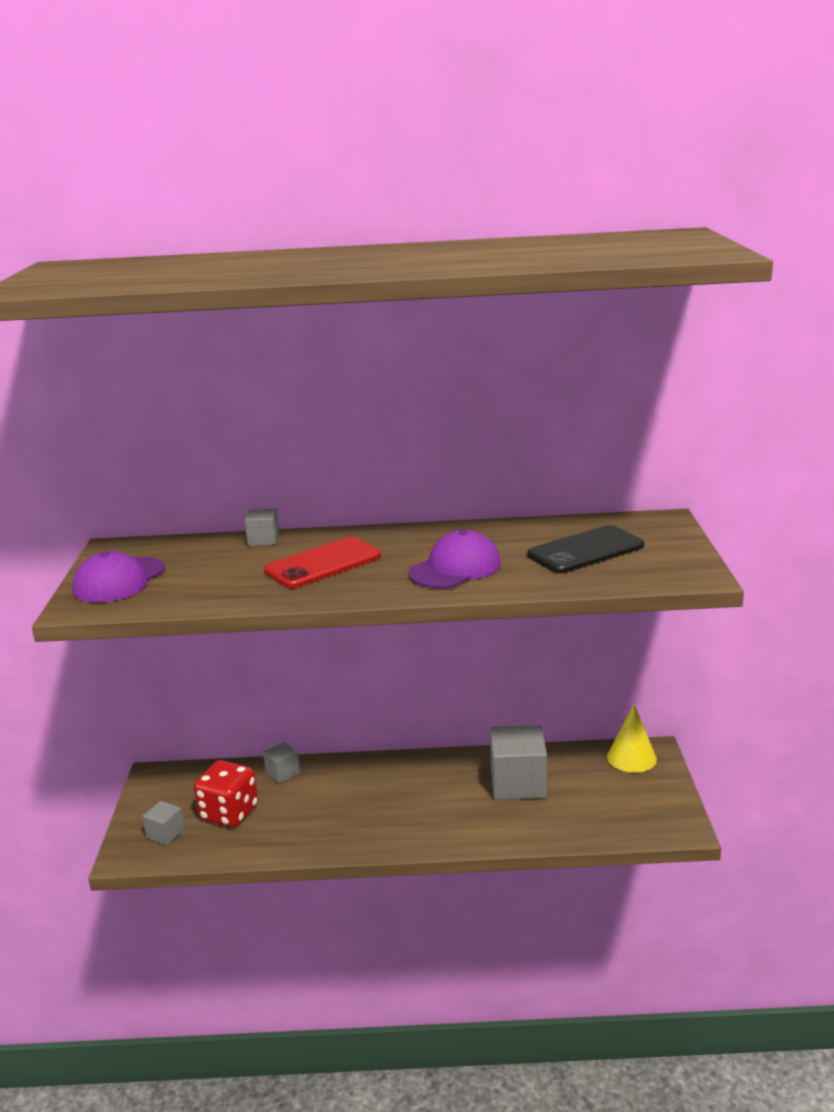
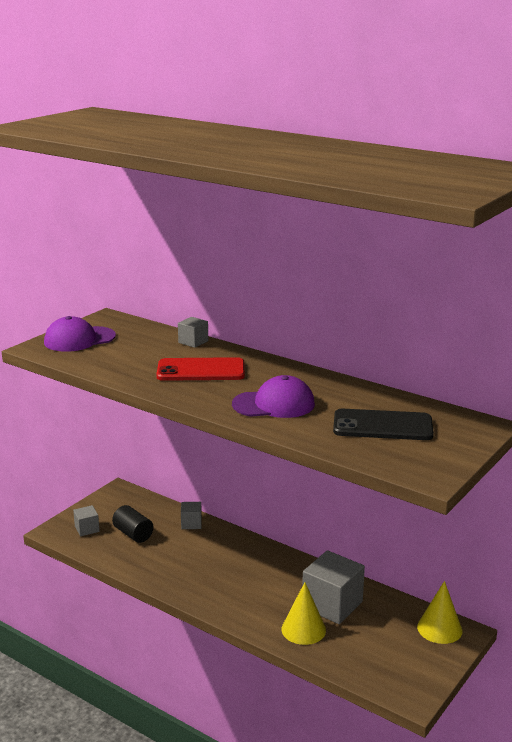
camera: 35 degrees right, 0 degrees up
red dice [194,760,258,827] -> black cylinder [112,505,153,543]
none -> yellow cone [281,582,326,645]

